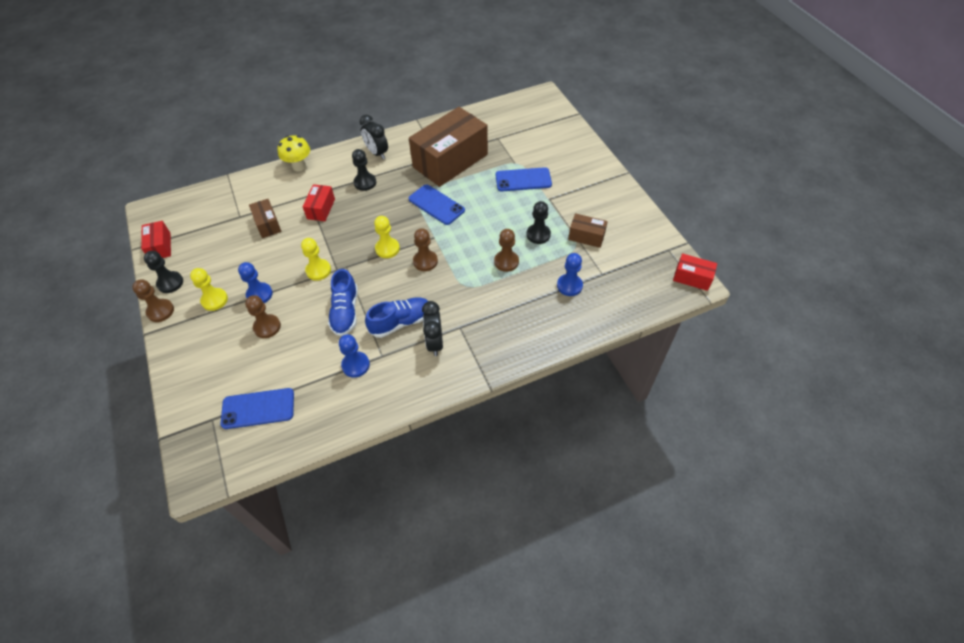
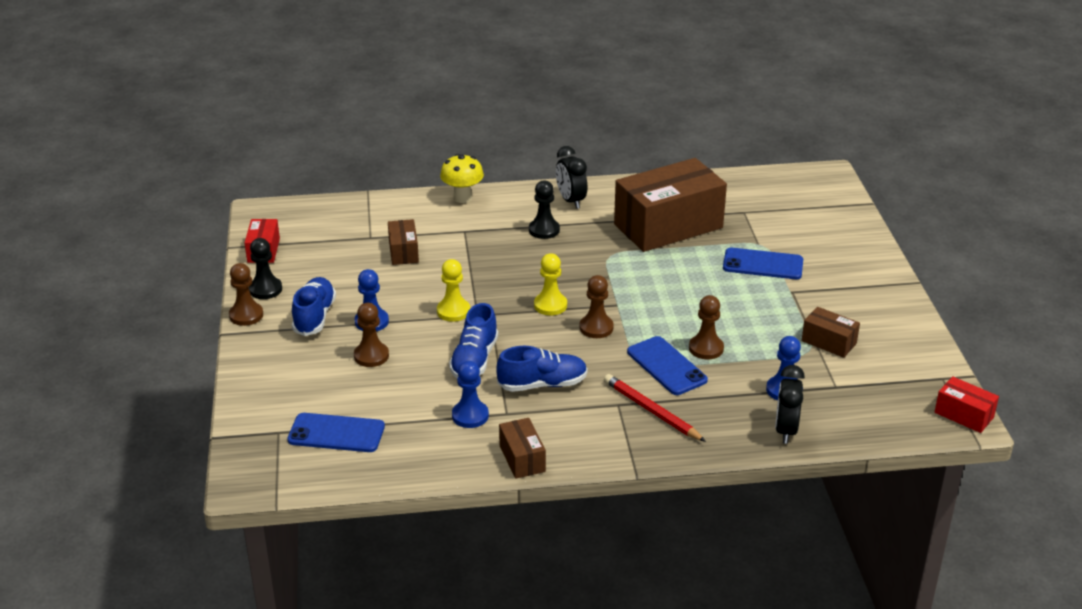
camera: 15 degrees right, 20 degrees down
yellow pawn [190,268,228,311] -> blue shoe [292,277,336,336]
red box [302,184,335,221] -> none
blue phone [409,184,465,225] -> blue phone moved to [627,336,708,395]
black clock [422,301,443,356] -> black clock moved to [775,365,805,444]
black pawn [527,201,551,244] -> none
none -> brown box [499,418,546,479]
none -> red pencil [604,374,706,442]

